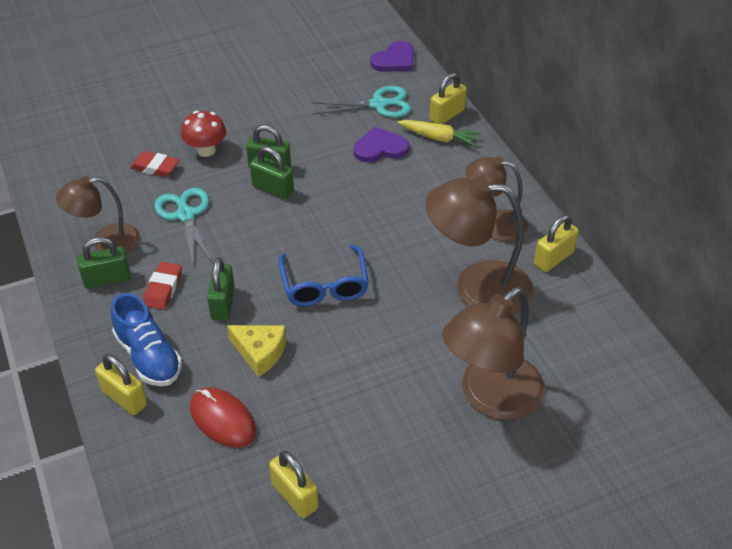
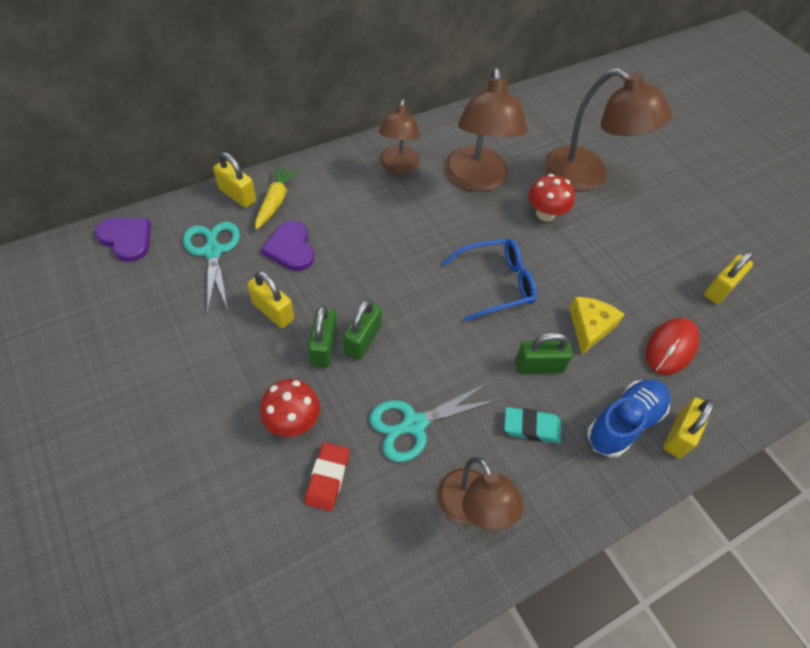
camera: 100 degrees left, 10 degrees up
green padlock [77,237,131,289] -> none
red eraser [143,262,182,310] -> turquoise eraser [504,407,561,443]
yellow padlock [534,215,579,272] -> yellow padlock moved to [247,271,294,328]
none -> red mushroom [528,174,575,221]

